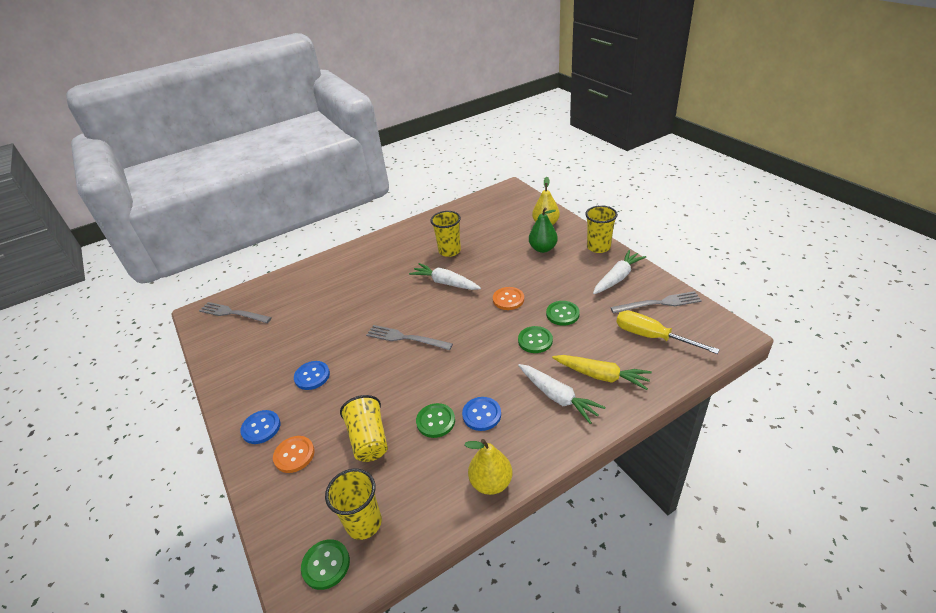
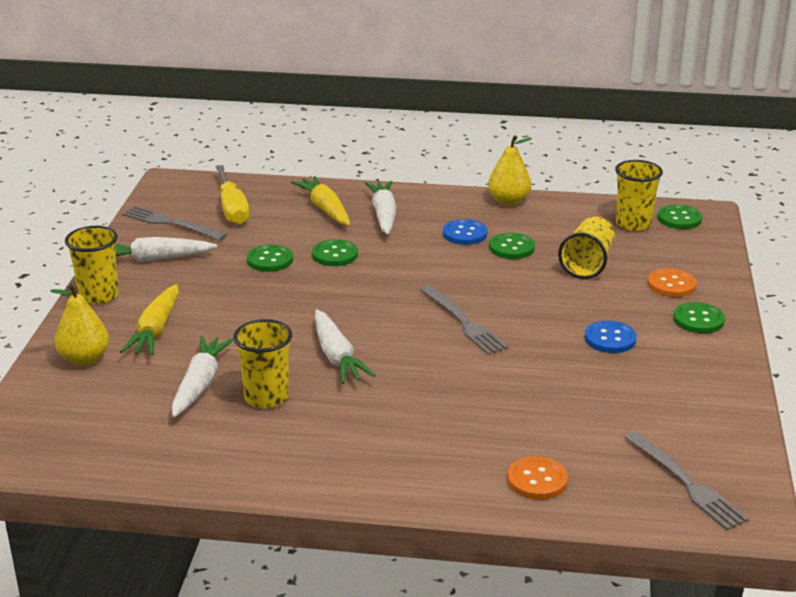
camera: 145 degrees left, 10 degrees down
blue button [240,410,280,444] -> green button [673,302,725,334]
orange button [493,287,524,310] -> orange button moved to [507,456,568,500]
green pear [529,208,558,253] -> yellow carrot [120,284,179,356]
none -> white carrot [172,336,234,417]

